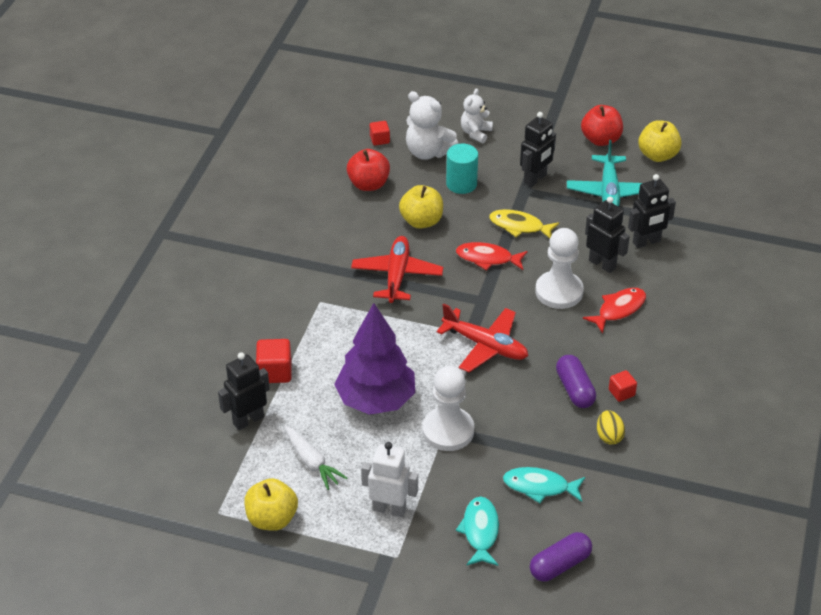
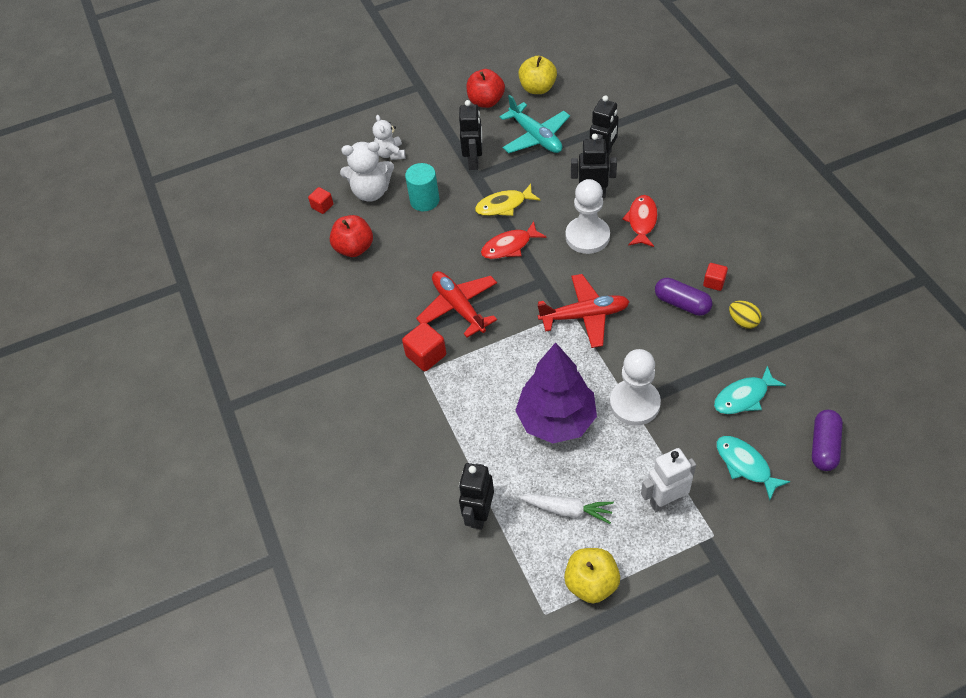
camera: 35 degrees left, 10 degrees up
red cube [256,339,292,383] -> red cube moved to [402,322,446,371]
yellow apple [399,185,443,229] -> none

